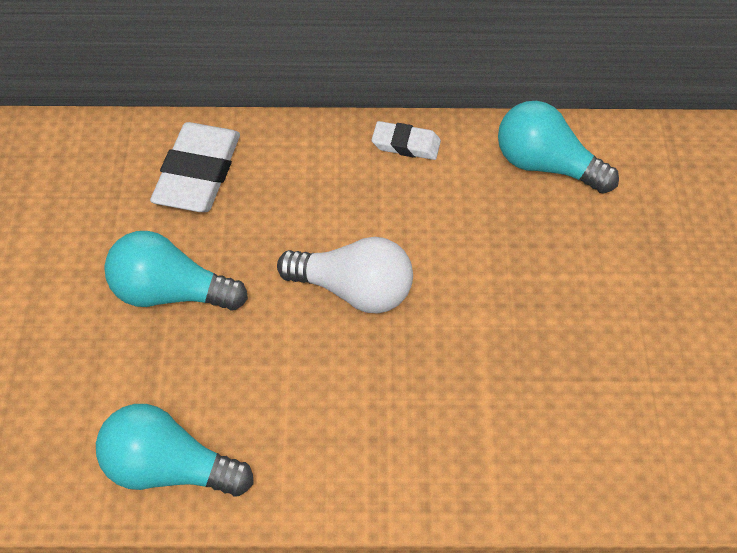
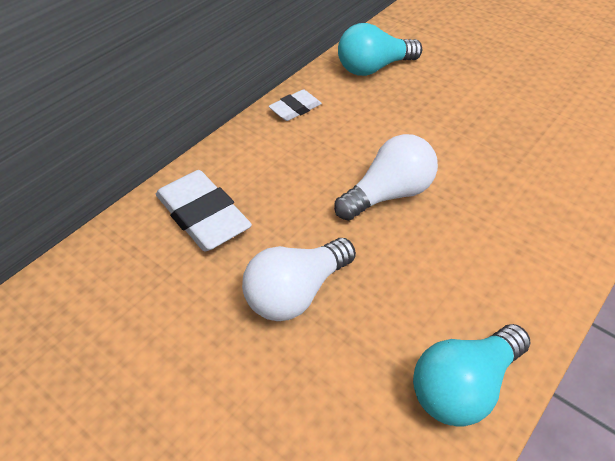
camera: 50 degrees left, 5 degrees down
turquoise light bulb [104,231,248,311] -> white light bulb [242,238,356,321]

